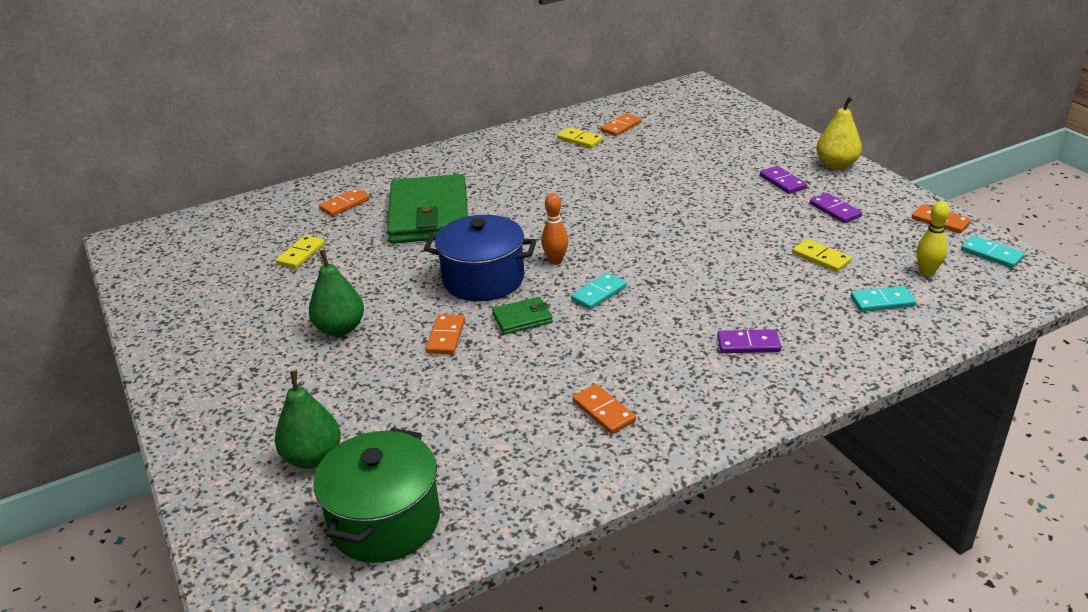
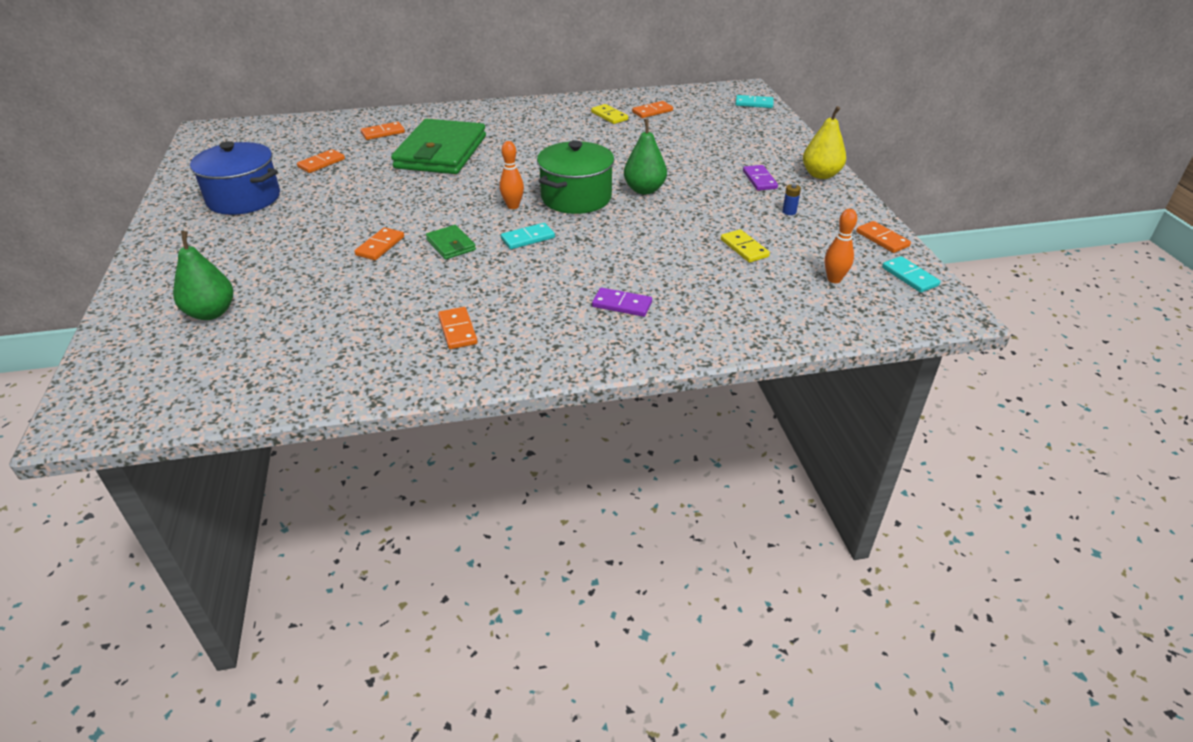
camera: 15 degrees right, 5 degrees up
yellow domino [276,235,325,269] -> orange domino [297,149,345,173]
green pear [309,249,364,336] -> green pear moved to [624,118,667,195]
green pot [314,428,440,563] -> green pot moved to [537,141,614,214]
blue pot [424,215,536,301] -> blue pot moved to [190,141,280,215]
green wallet [492,297,553,334] -> green wallet turned 60 degrees clockwise [426,225,476,259]
purple domino [810,193,862,223] -> blue battery [782,184,801,215]
turquoise domino [851,286,916,312] -> turquoise domino moved to [735,95,774,108]
yellow bowling pin [916,201,950,276] -> orange bowling pin [825,209,857,283]

